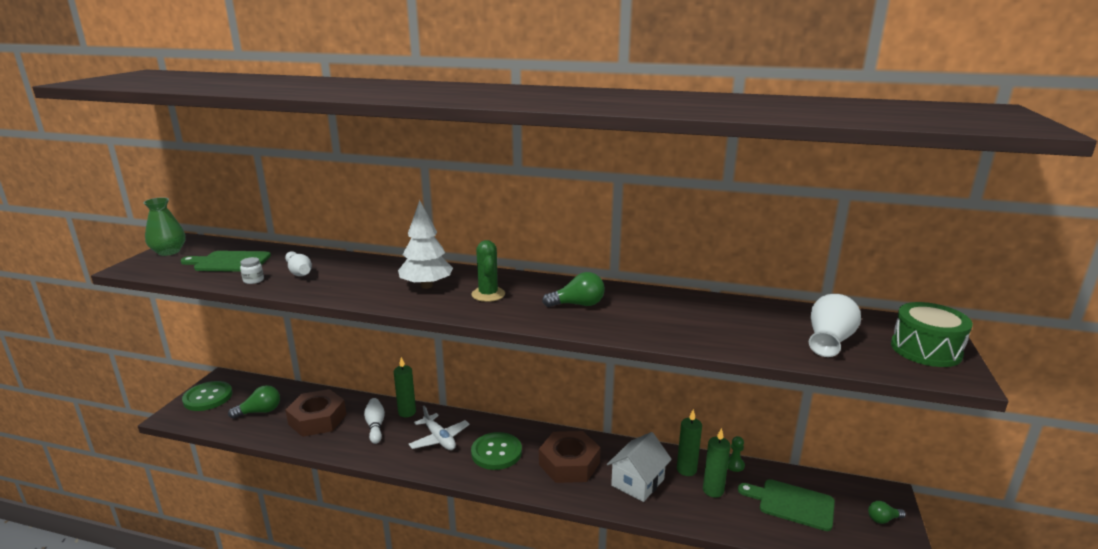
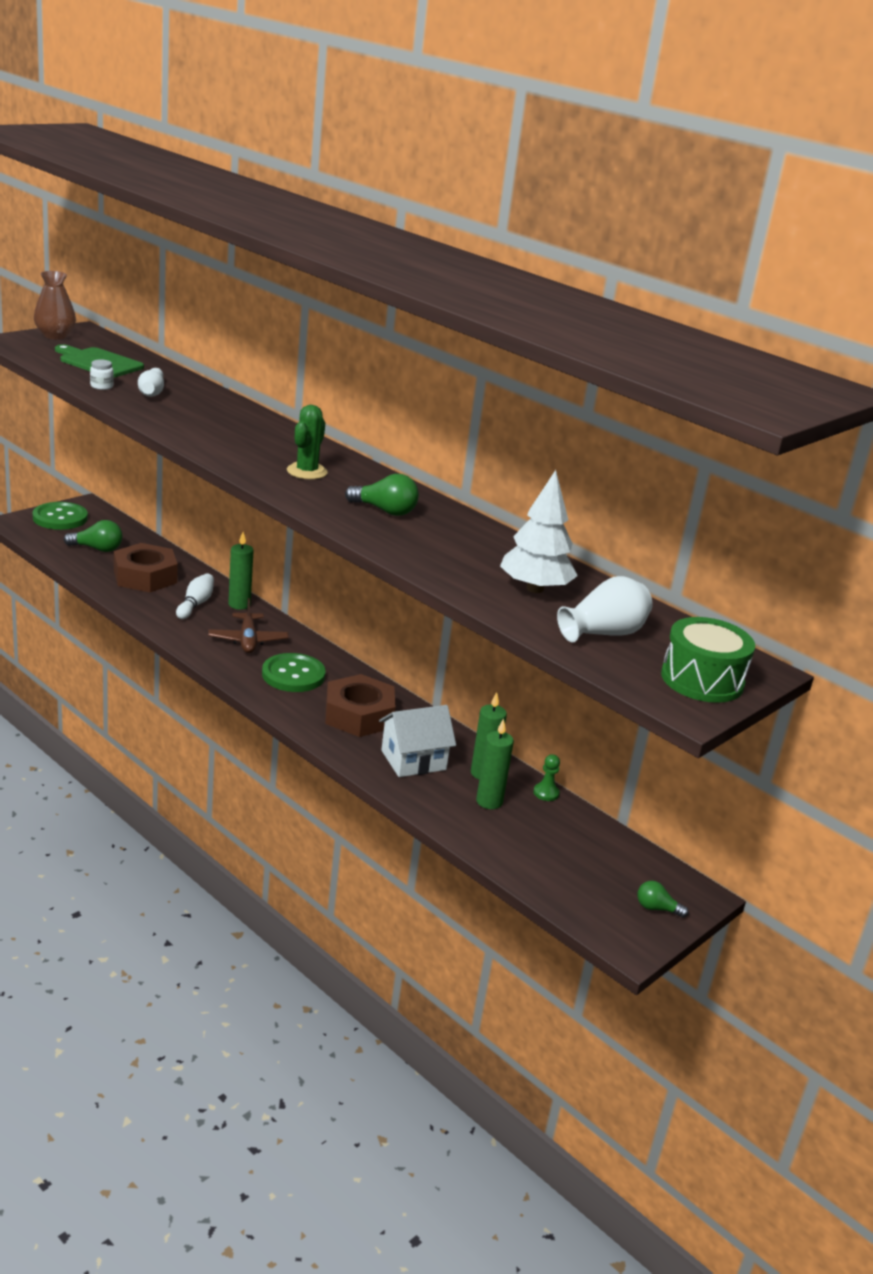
camera: 25 degrees right, 5 degrees up
green vase [143,197,186,256] -> brown vase [34,271,76,339]
white tree [398,200,453,289] -> white tree moved to [500,470,578,593]
white plane [409,406,470,450] -> brown plane [208,598,288,653]
green cutting board [738,479,835,531] -> none

